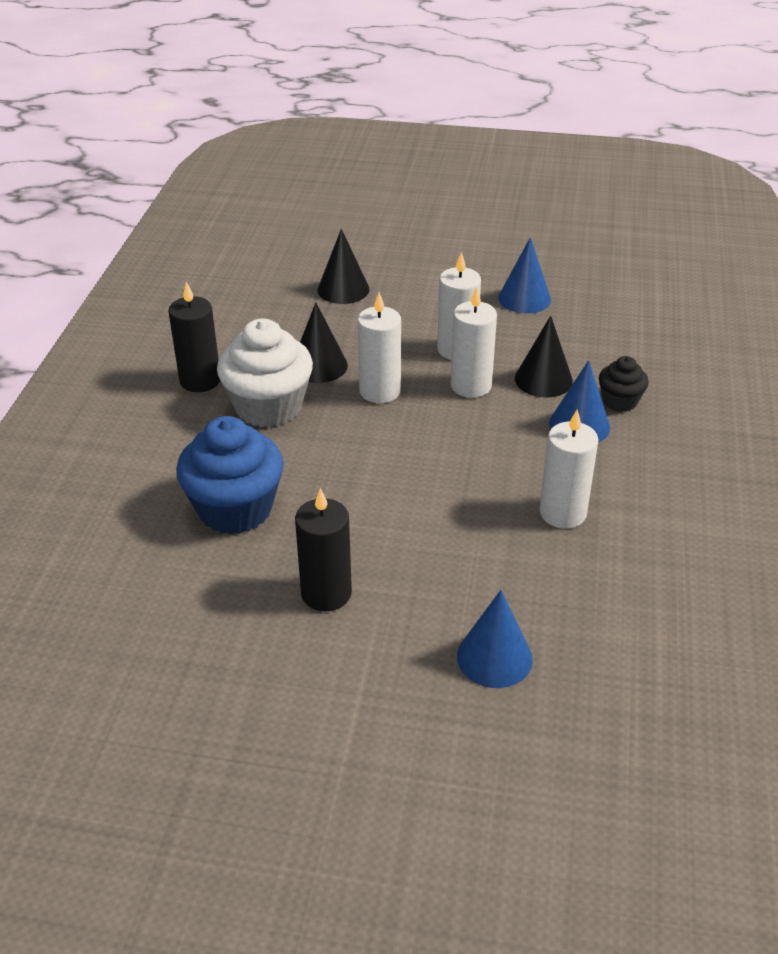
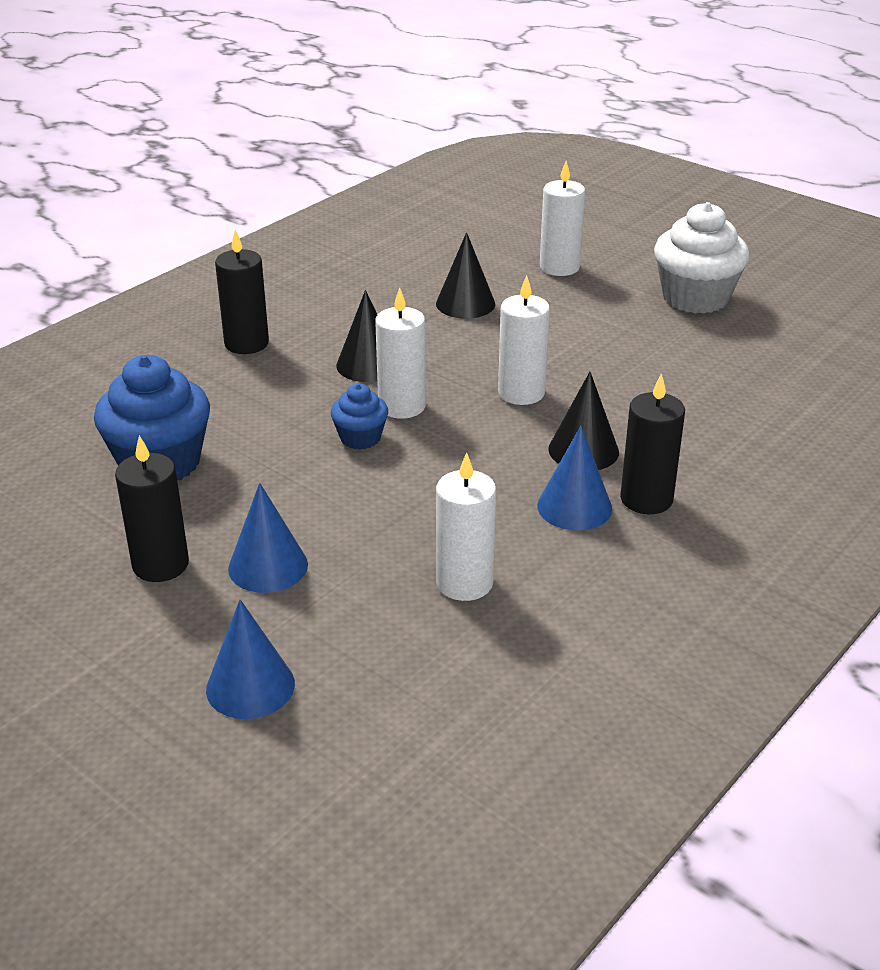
camera: 30 degrees right, 5 degrees down
white cupcake [217,319,313,428] -> white cupcake moved to [654,202,750,314]
white candle [451,287,497,398] -> white candle moved to [540,161,585,276]
blue cone [498,237,551,313] -> blue cone moved to [228,483,308,593]
black cupcake [599,356,649,412] -> black candle [620,373,685,514]
none -> blue cupcake [331,383,388,449]

